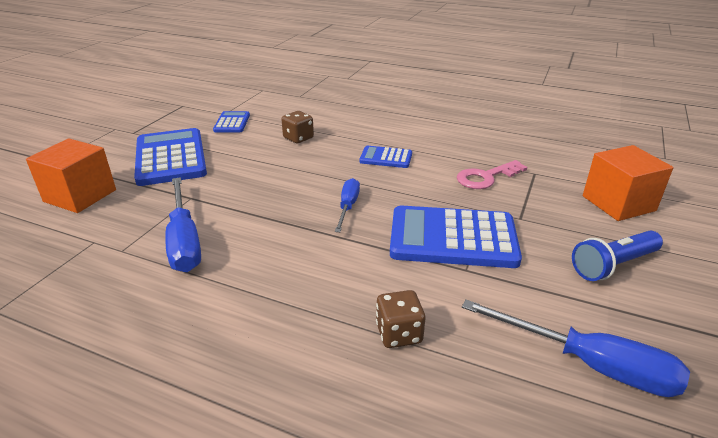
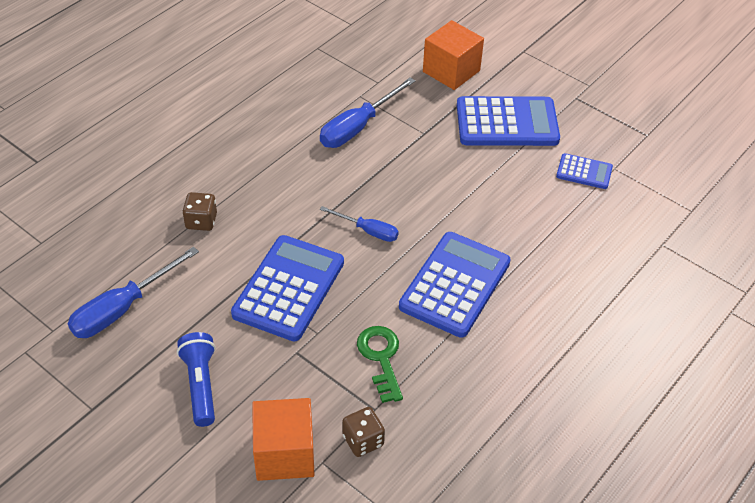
camera: 105 degrees right, 15 degrees up
blue screwdriver [165,177,201,272] -> blue screwdriver turned 45 degrees counterclockwise [320,78,415,148]
brown dice [281,111,314,143] -> brown dice moved to [342,407,385,457]
blue calculator [359,146,412,168] -> blue calculator [399,232,511,338], size x1.98
pink key [457,160,527,189] -> green key [357,326,403,403]

